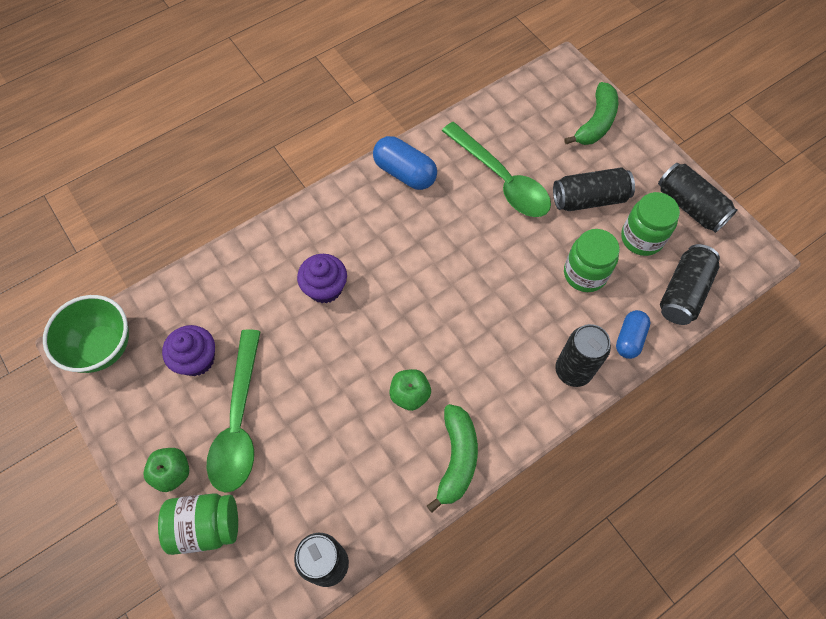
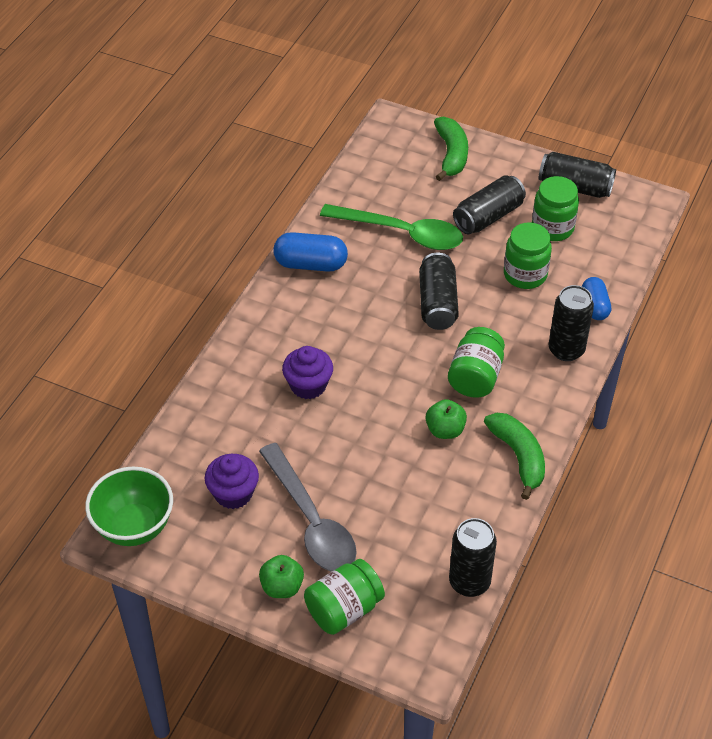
camera: 30 degrees left, 15 degrees down
green spoon [206,329,261,493] -> grey spoon [259,443,357,571]
black can [660,244,720,325] -> black can moved to [419,253,459,330]
none -> green jar [448,327,505,398]

